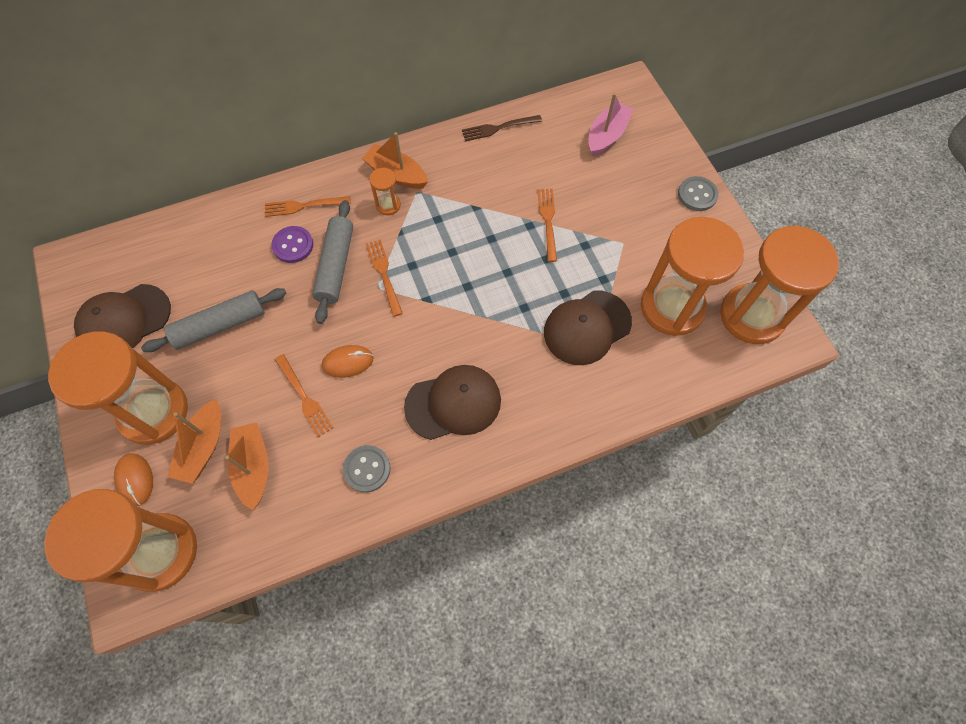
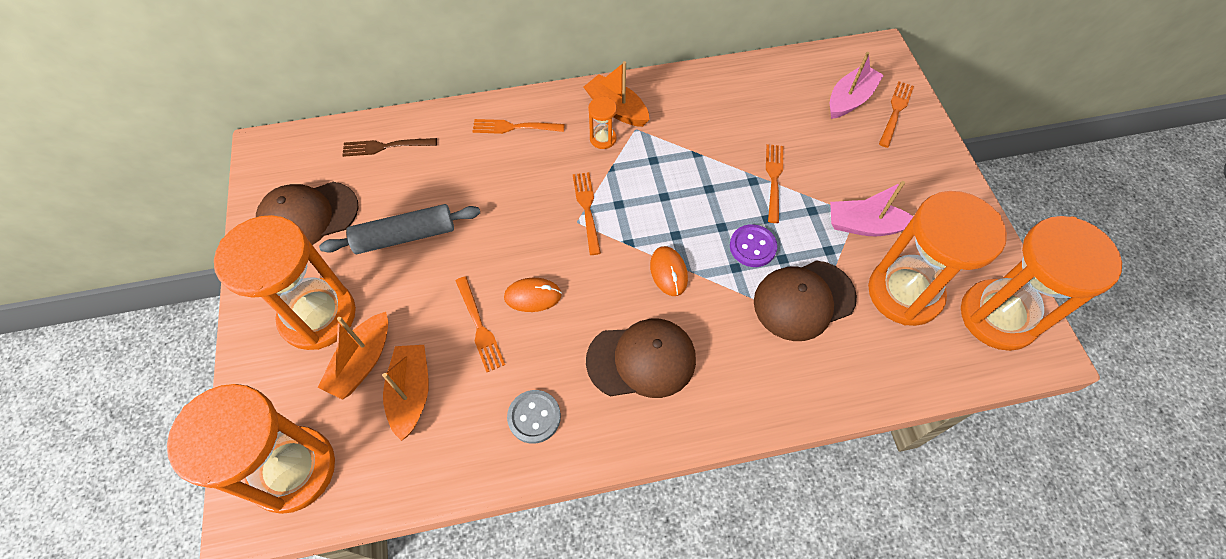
camera: 10 degrees right, 5 degrees down
orange mouse [114,453,153,506] -> orange mouse moved to [650,246,688,296]
purple button [271,226,313,263] -> purple button moved to [730,224,777,267]
grey rolling pin [312,200,353,324] -> none
brown fork [462,115,542,141] -> brown fork moved to [342,138,437,157]
grey button [678,176,719,211] -> none
none -> pink boat [830,181,913,236]
none -> orange fork [879,81,914,148]

